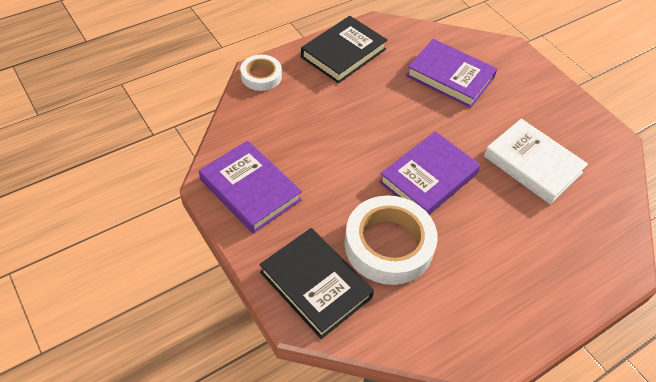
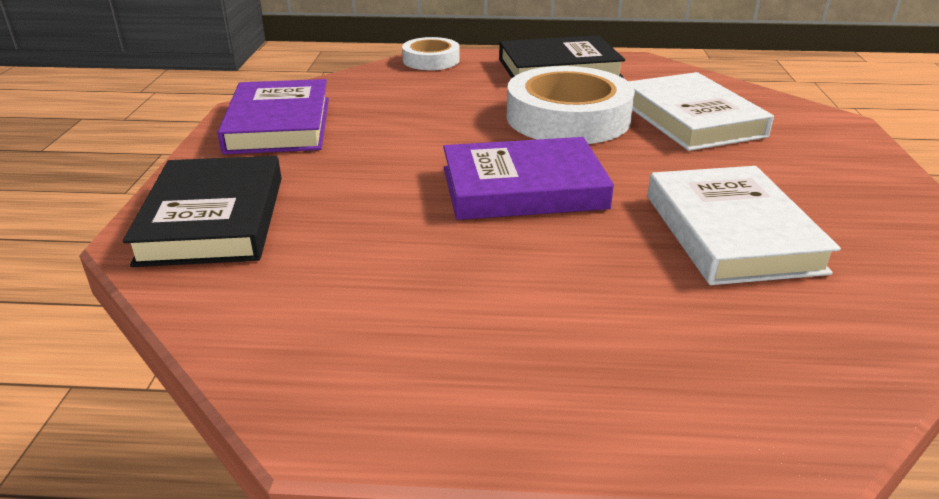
camera: 40 degrees right, 20 degrees down
white tape [344,195,438,285] -> white tape moved to [507,66,635,144]
purple book [406,39,497,108] -> white book [628,72,774,151]

